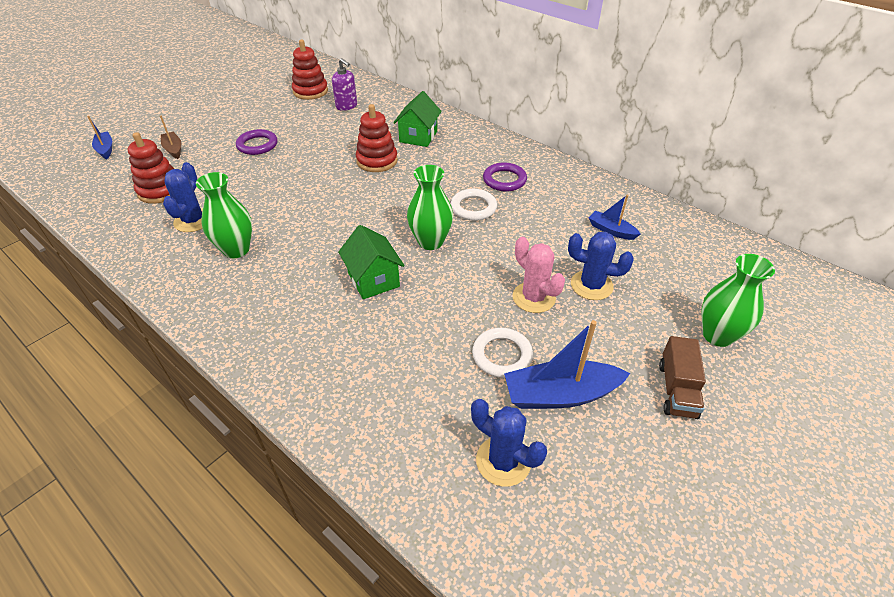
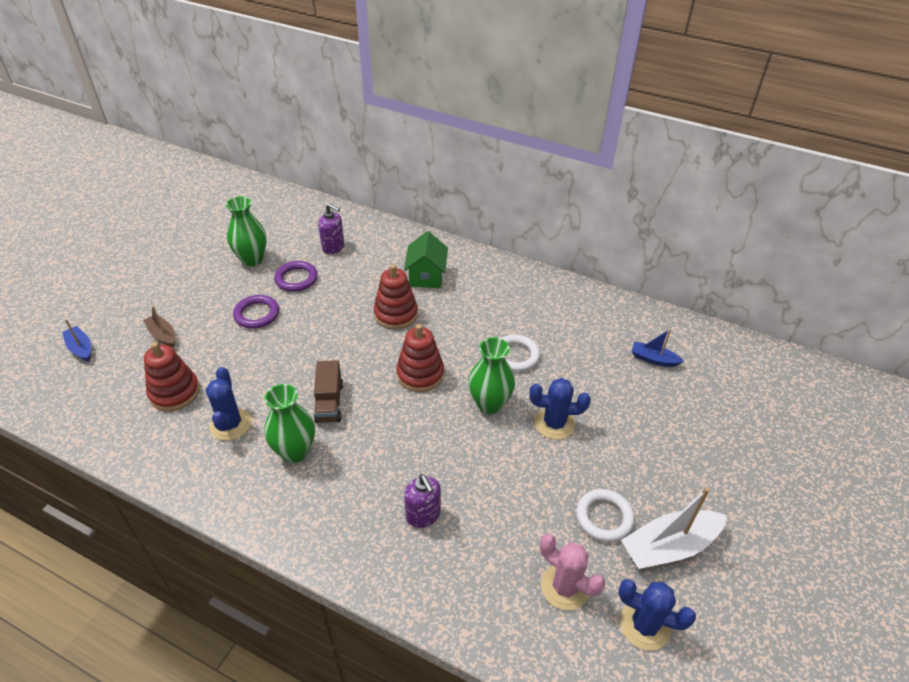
camera: 15 degrees left, 0 degrees up
red stacking toy [292,40,328,100] -> red stacking toy moved to [396,324,444,392]
green house [338,225,405,299] -> none
purple ring [483,162,527,192] -> purple ring moved to [274,261,318,292]
blue boat [504,320,630,409] -> white boat [621,487,727,569]
pink cactus [512,237,565,313] -> pink cactus moved to [540,534,605,610]
blue cactus [568,232,634,300] -> blue cactus moved to [529,378,591,440]
brown truck [659,336,706,419] -> brown truck moved to [314,360,343,423]
green vase [701,254,775,347] -> green vase moved to [226,196,267,266]
none -> purple soap dispenser [404,474,441,528]

